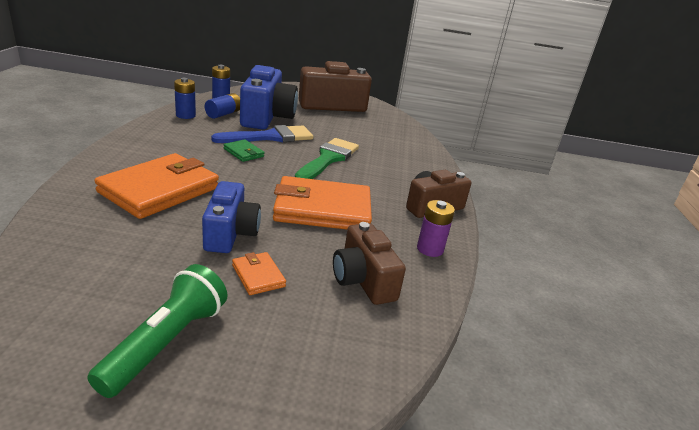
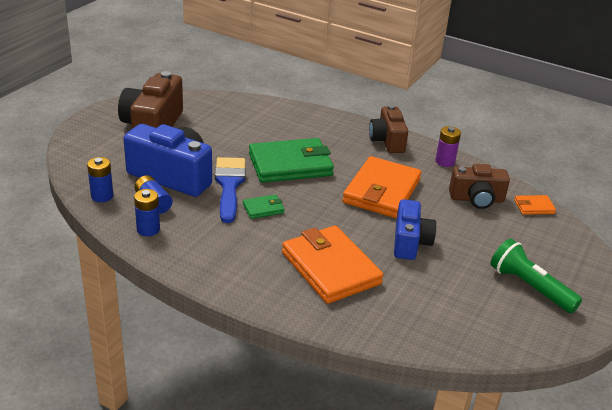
camera: 65 degrees left, 5 degrees up
blue camera [202,181,261,253] -> blue camera turned 75 degrees clockwise [394,199,437,260]
orange wallet [232,252,286,295] -> orange wallet moved to [514,195,556,215]
green brush [295,138,359,179] -> green wallet [249,138,334,183]

